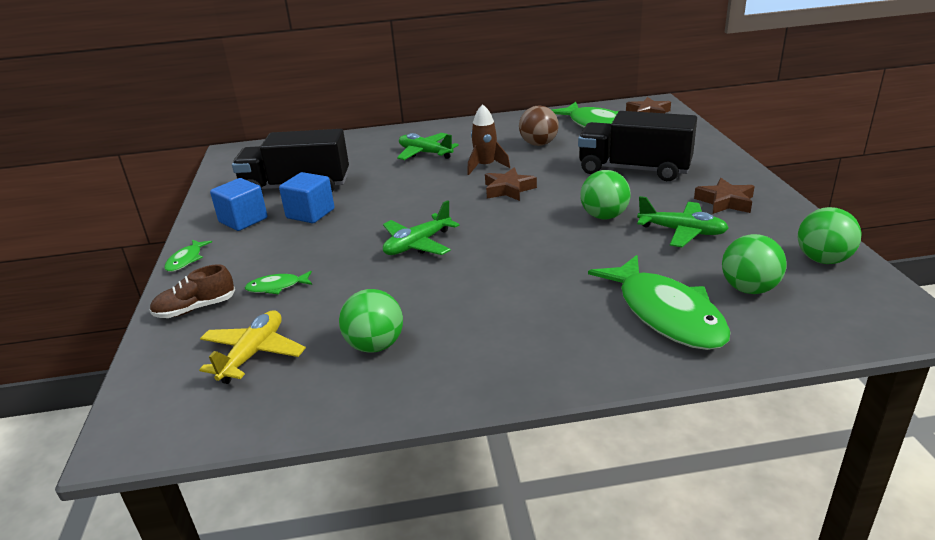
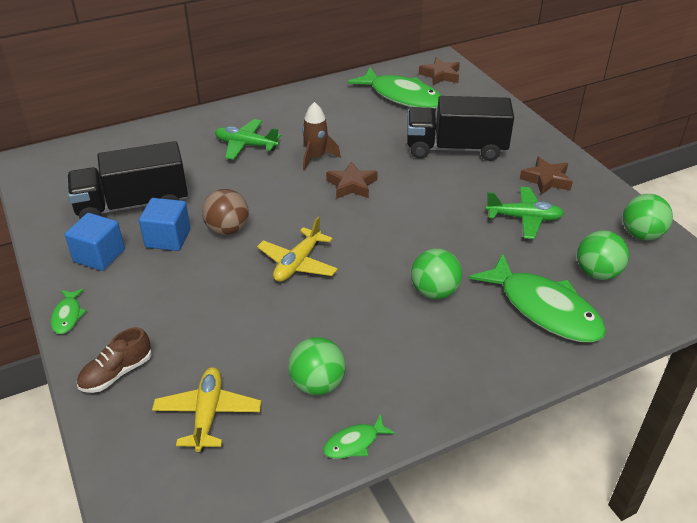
camera: 20 degrees left, 10 degrees up
green fish [245,271,312,294] -> green fish moved to [323,414,395,459]
green plane [383,200,459,255] -> yellow plane [257,217,338,282]
brown ball [519,106,559,146] -> brown ball moved to [202,189,249,235]
green ball [580,170,631,219] -> green ball moved to [411,249,462,299]

